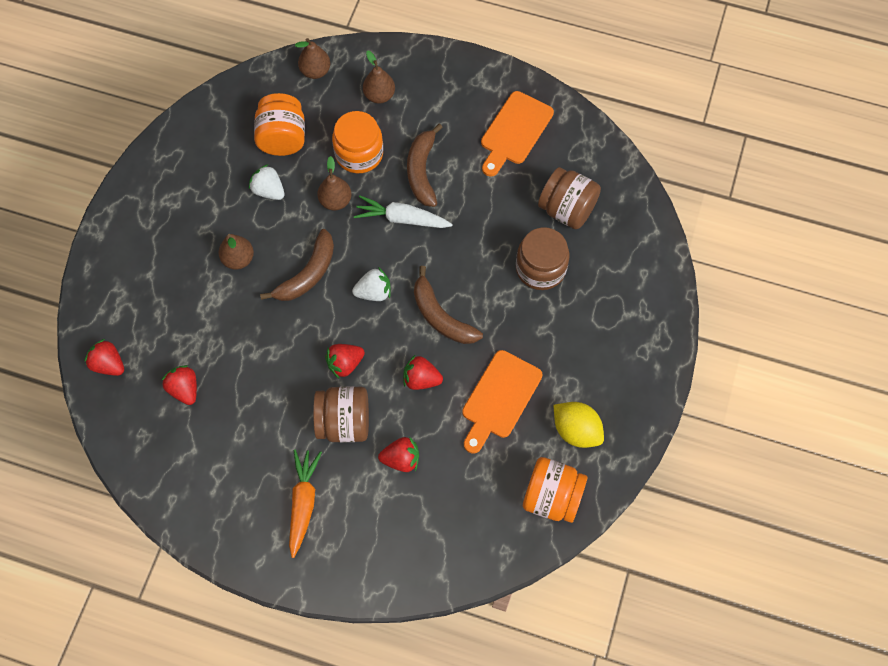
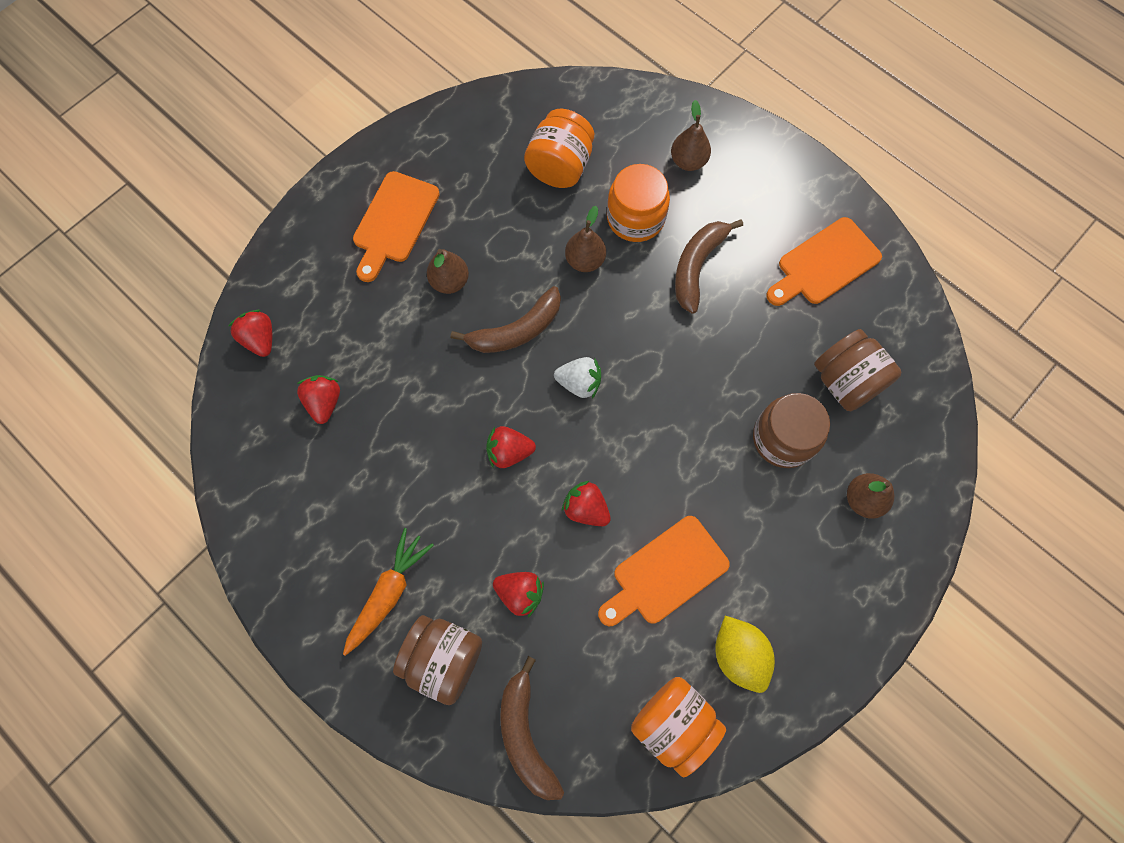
camera: 25 degrees right, 5 degrees up
white strawberry [249,164,284,200] -> none
brown pear [295,38,330,79] -> brown pear moved to [847,473,894,519]
brown jar [313,386,369,442] -> brown jar moved to [393,615,482,705]
white carrot [354,195,453,228] -> none
brown banana [414,266,483,344] -> brown banana moved to [500,656,564,800]
none -> orange cutting board [353,171,440,282]

